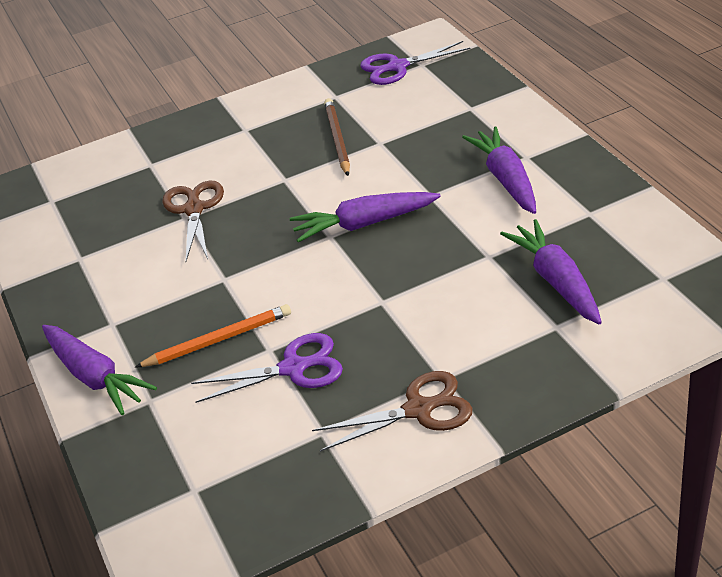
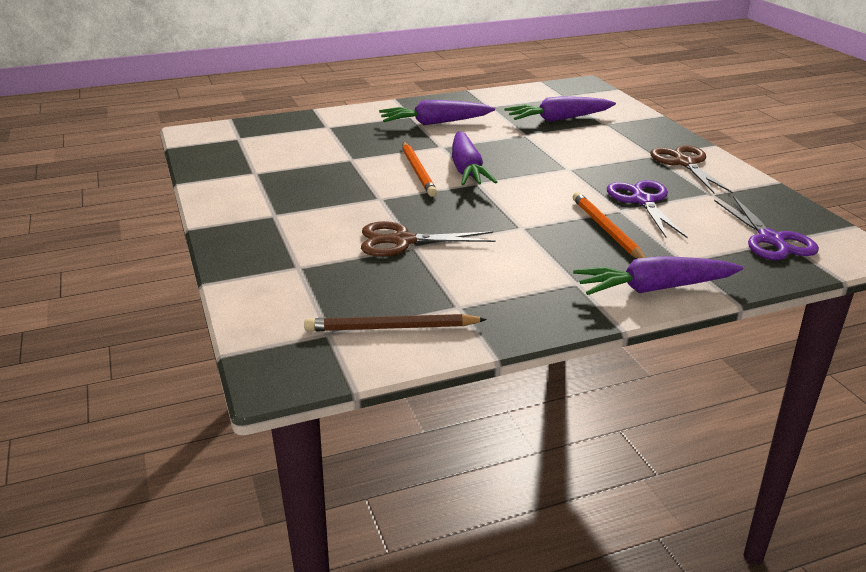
camera: 90 degrees left, 10 degrees down
purple carrot [42,325,157,415] -> purple carrot turned 150 degrees counterclockwise [573,256,743,295]
brown pencil [324,98,350,176] -> brown pencil moved to [304,314,487,331]
purple scissors [360,41,471,85] -> purple scissors moved to [714,196,819,260]
none -> orange pencil [403,142,437,197]

